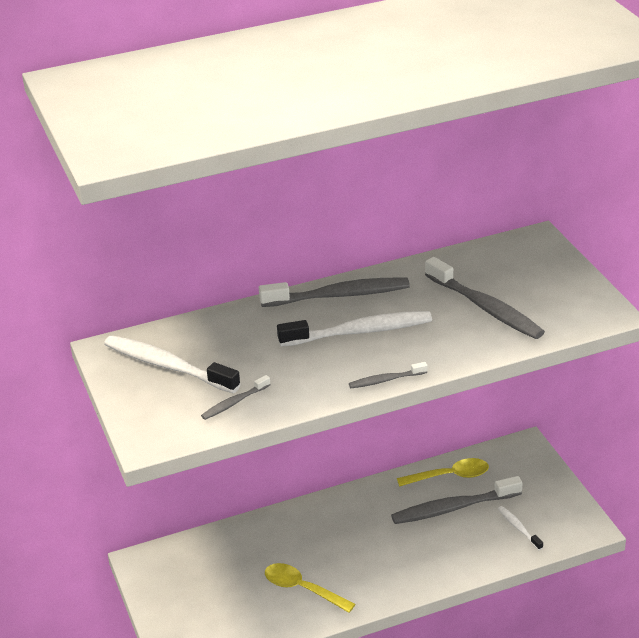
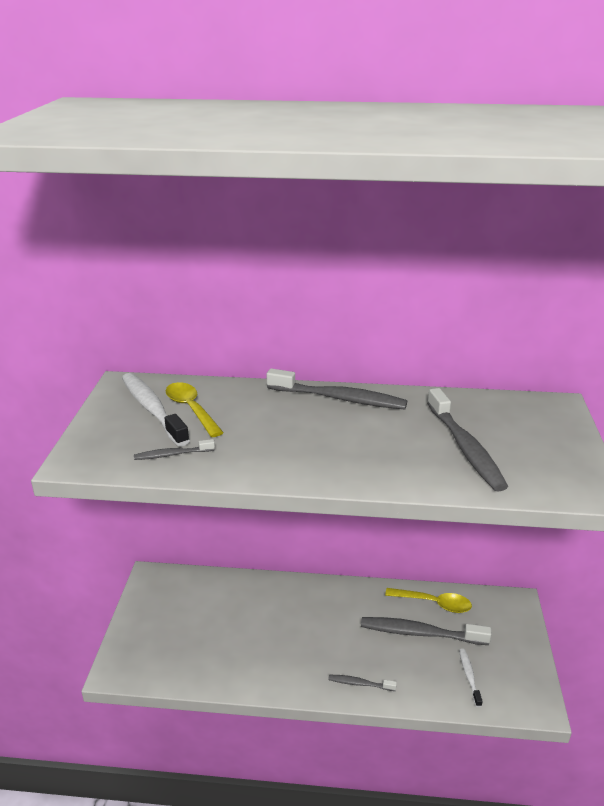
camera: 25 degrees right, 5 degrees down
yellow spoon [265,563,355,613] -> yellow spoon moved to [166,382,224,437]
white toothbrush [277,311,432,347] -> none
grey toothbrush [349,362,427,388] -> grey toothbrush moved to [328,675,397,691]

